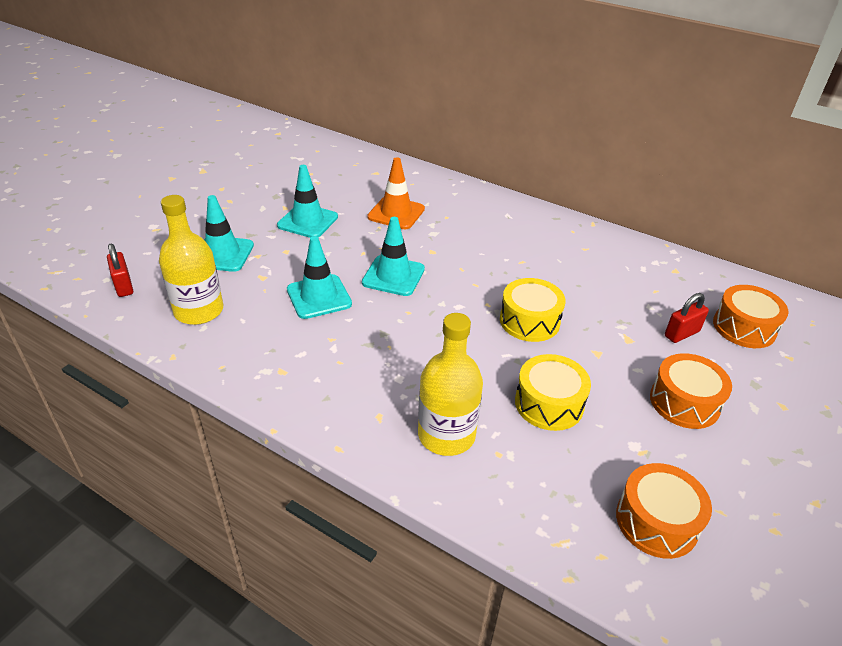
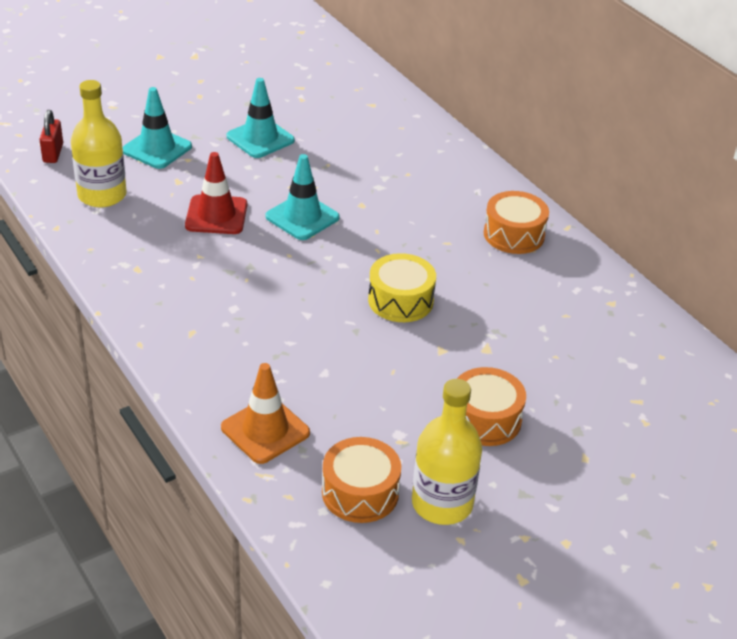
camera: 25 degrees right, 0 degrees up
turquoise traffic cone [287,236,352,319] -> red traffic cone [185,152,247,234]
orange traffic cone [367,157,425,229] -> orange traffic cone moved to [221,363,310,464]
yellow bottle [418,313,483,456] -> yellow bottle moved to [412,379,482,525]
yellow drum [515,354,591,431] -> none
red padlock [665,293,709,343] -> none
orange drum [713,285,789,348] -> orange drum moved to [484,191,549,254]

